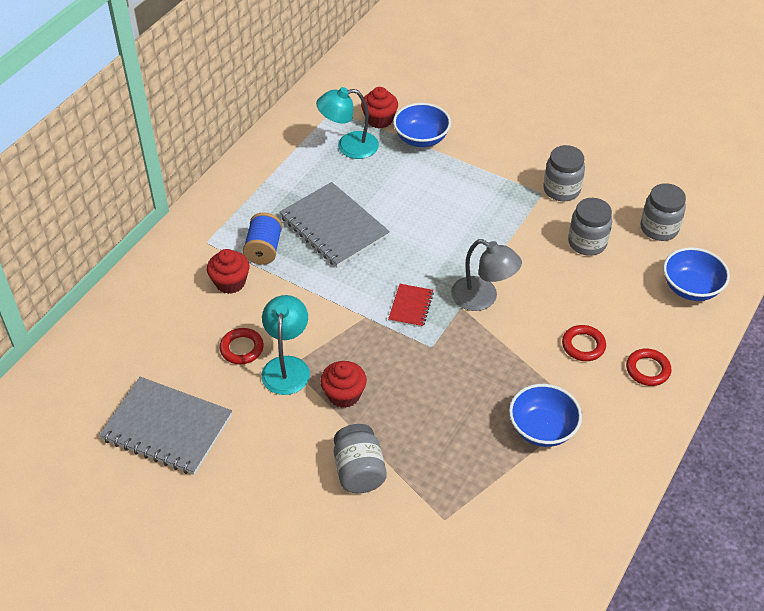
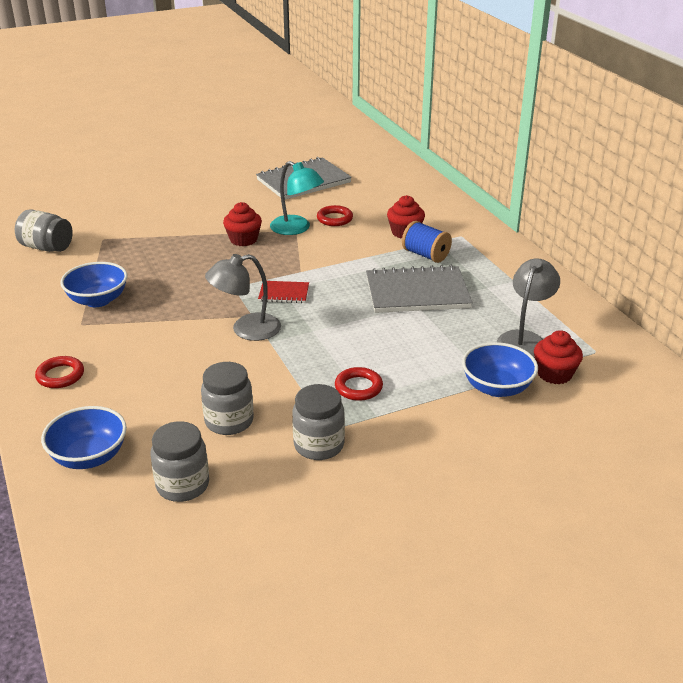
camera: 125 degrees right, 15 degrees down
turquoise lamp [316,87,379,159] -> grey lamp [497,258,560,358]
grey jar [334,424,387,493] -> grey jar moved to [15,210,73,252]
red notebook [388,284,434,327] -> red notebook turned 45 degrees counterclockwise [258,281,309,303]
red ring [562,325,606,361] -> red ring moved to [335,367,383,401]

